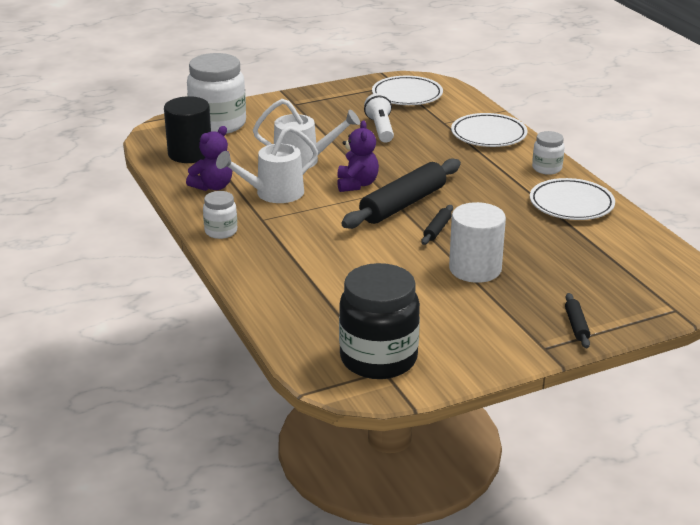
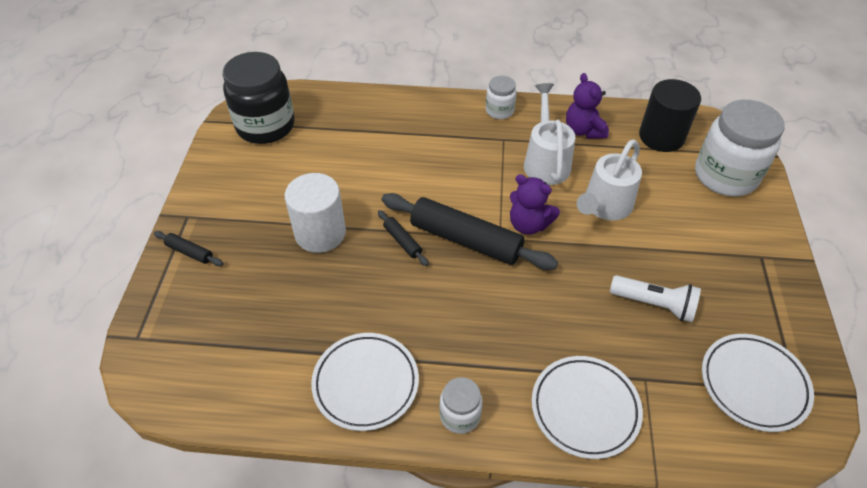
camera: 120 degrees right, 20 degrees up
black rolling pin [341,158,461,229] -> black rolling pin turned 45 degrees counterclockwise [382,193,558,270]

